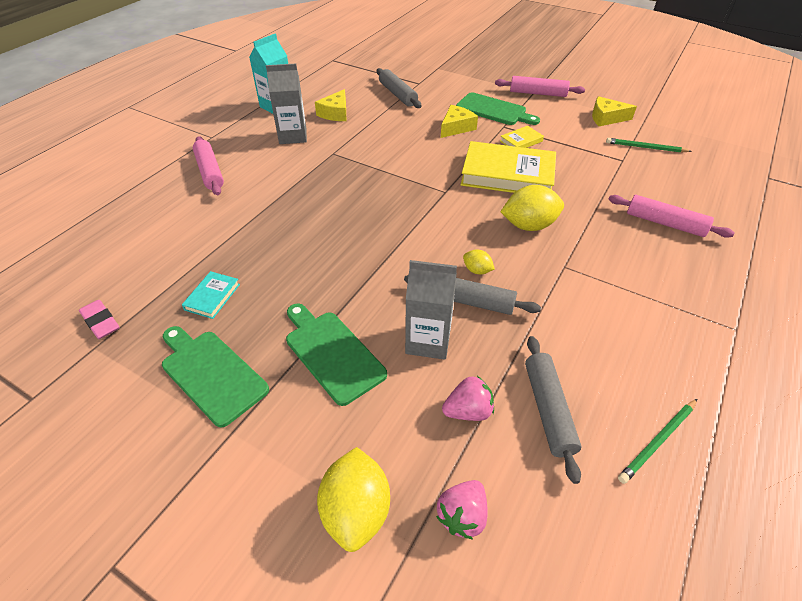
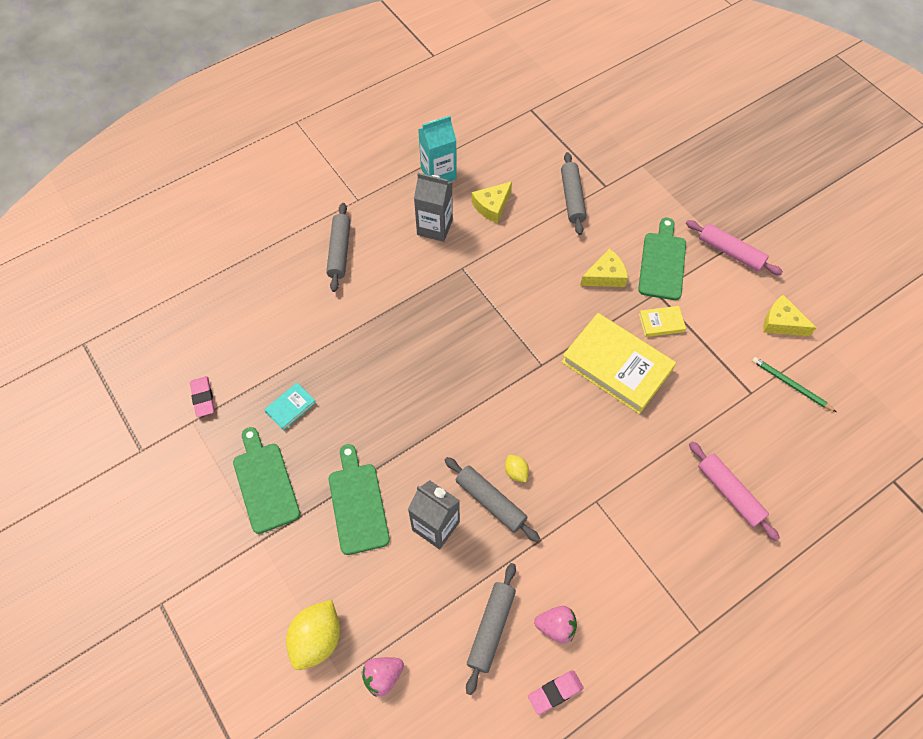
camera: 25 degrees right, 15 degrees up
pink rolling pin [193,136,224,195] -> grey rolling pin [326,203,351,292]
pink strawberry [442,376,494,421] -> pink strawberry moved to [534,606,577,644]
green cutting board [456,92,540,125] -> green cutting board turned 135 degrees counterclockwise [638,218,686,300]
yellow lemon [500,185,564,231] -> none
green pencil [618,399,697,484] -> pink eraser [528,670,584,715]

